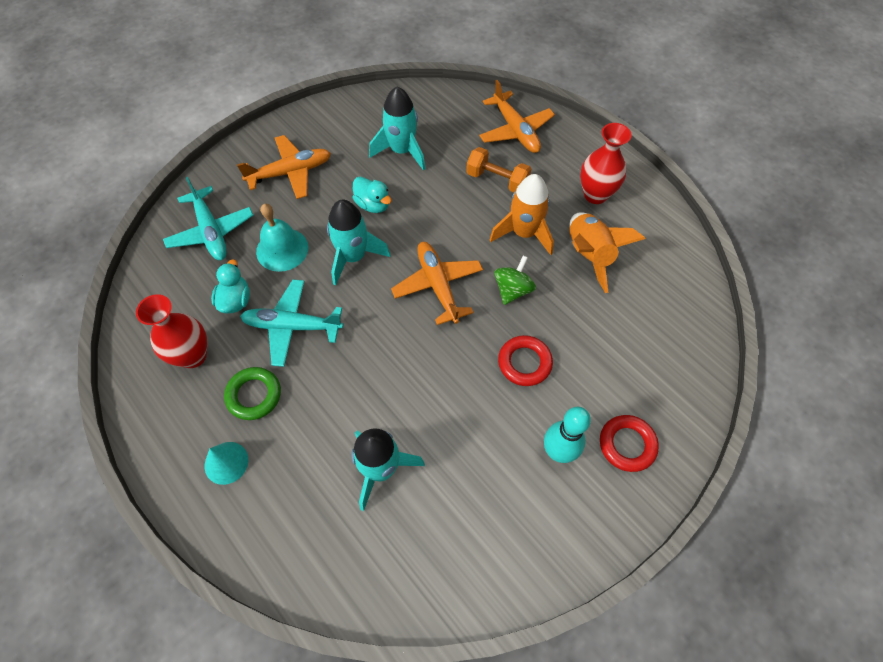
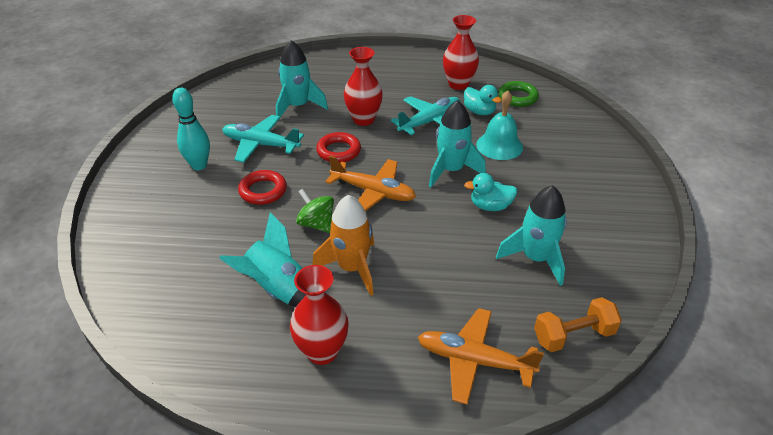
camera: 135 degrees right, 20 degrees down
turquoise plane [163,177,254,260] -> turquoise plane moved to [222,115,304,163]
turquoise cone [205,442,248,485] -> none
green ring [224,367,281,420] -> green ring moved to [499,81,539,107]
orange plane [237,135,331,199] -> none
orange dumbbell [466,147,531,192] -> orange dumbbell moved to [534,297,622,352]
green spinning top [494,256,536,305] -> green spinning top turned 150 degrees clockwise [296,189,334,233]
orange rocket [569,212,645,293] -> turquoise rocket [219,212,306,307]
red ring [600,415,659,472] -> red ring moved to [316,132,361,163]
none -> red vase [344,47,383,126]

